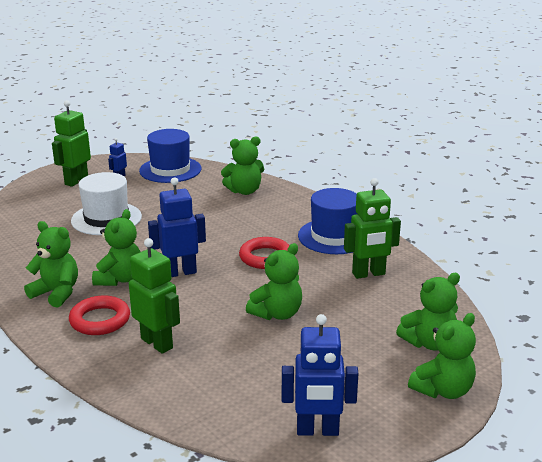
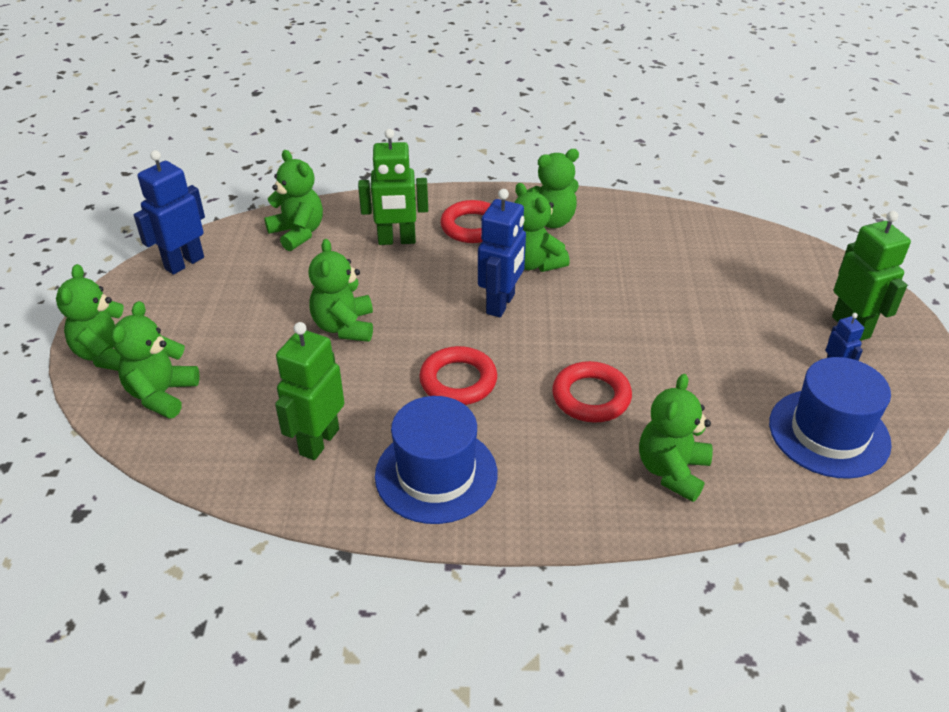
camera: 130 degrees right, 15 degrees up
white hat [71,172,142,235] -> none
none -> green teddy bear [264,150,323,251]
none -> red ring [552,361,632,423]

